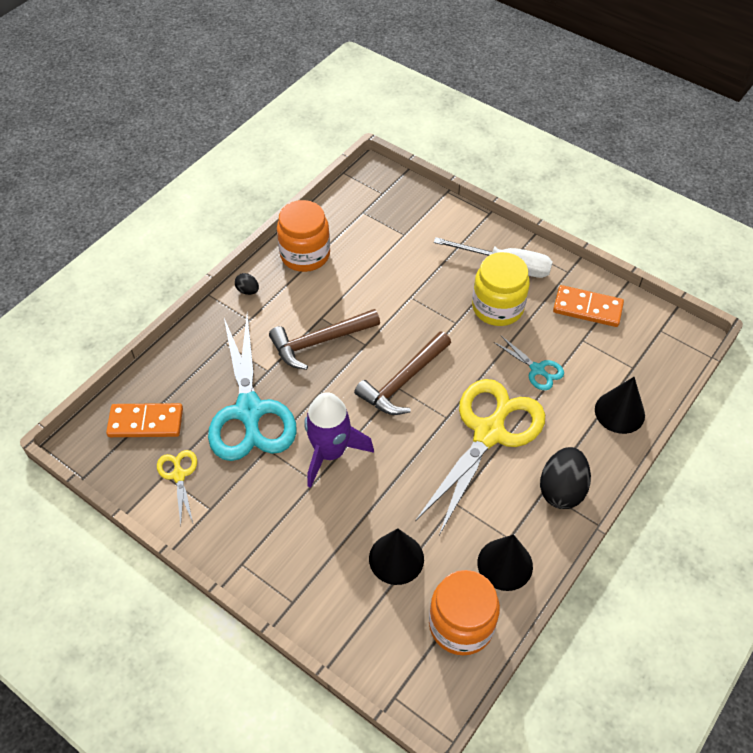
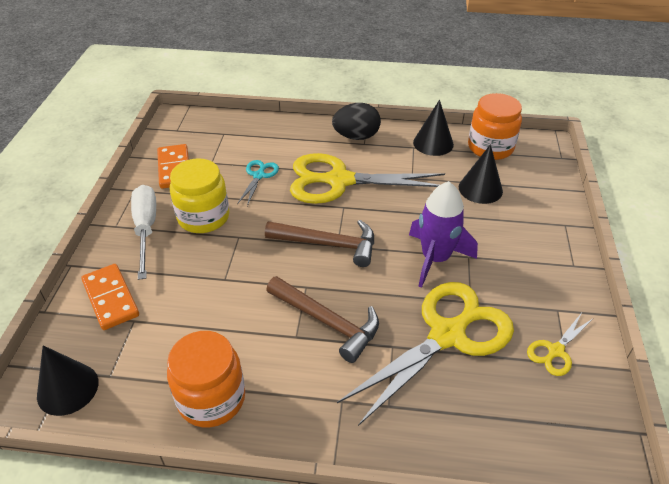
camera: 120 degrees left, 10 degrees down
orange domino [106,403,183,437] -> orange domino moved to [81,264,139,330]
turquoise scissors [208,314,297,461] -> yellow scissors [337,282,514,426]
black egg [235,273,259,295] -> none
black cone [595,377,645,434] -> black cone moved to [37,345,99,416]

